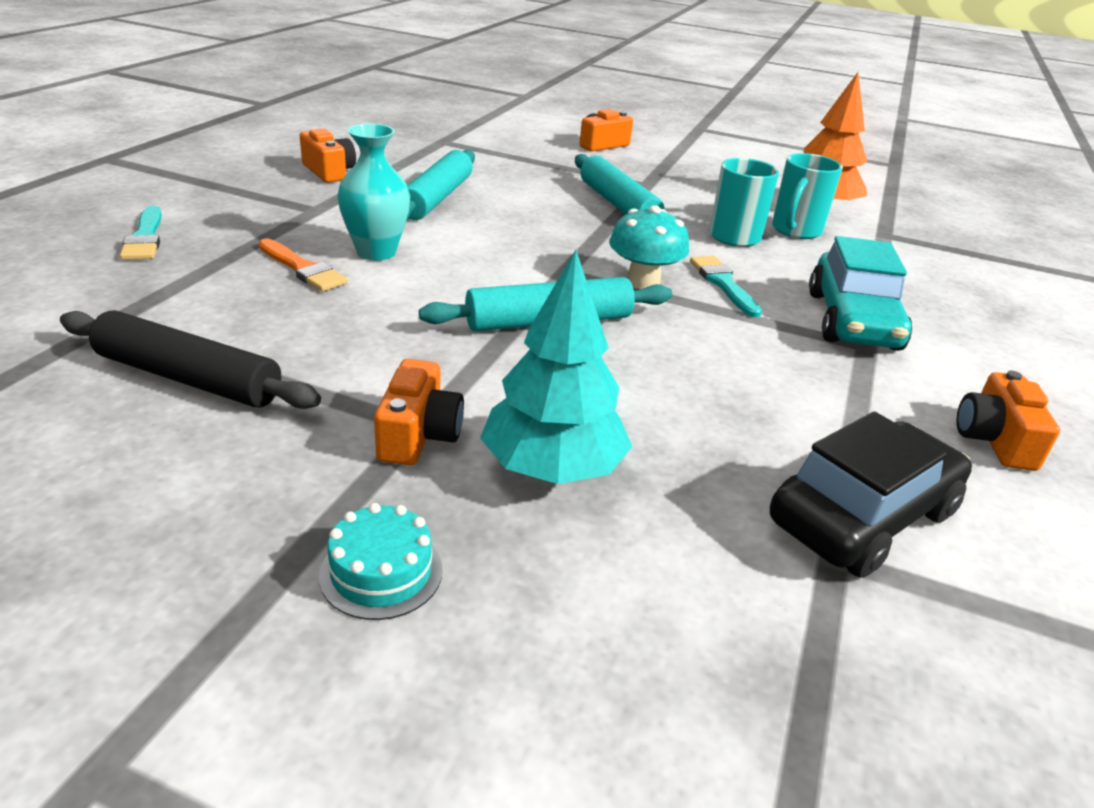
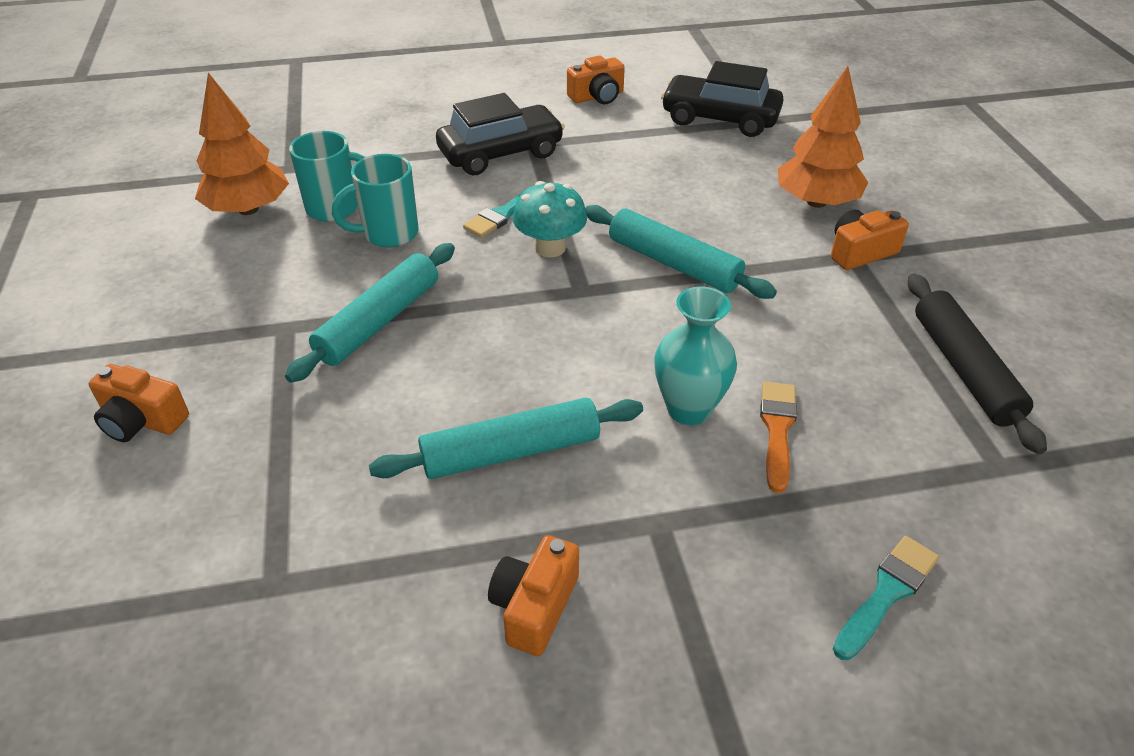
camera: 120 degrees left, 10 degrees up
turquoise cake [319,503,443,620] -> none
turquoise tree [480,250,632,484] -> orange tree [778,66,868,208]
turquoise car [809,236,912,351] -> black car [436,93,565,175]

